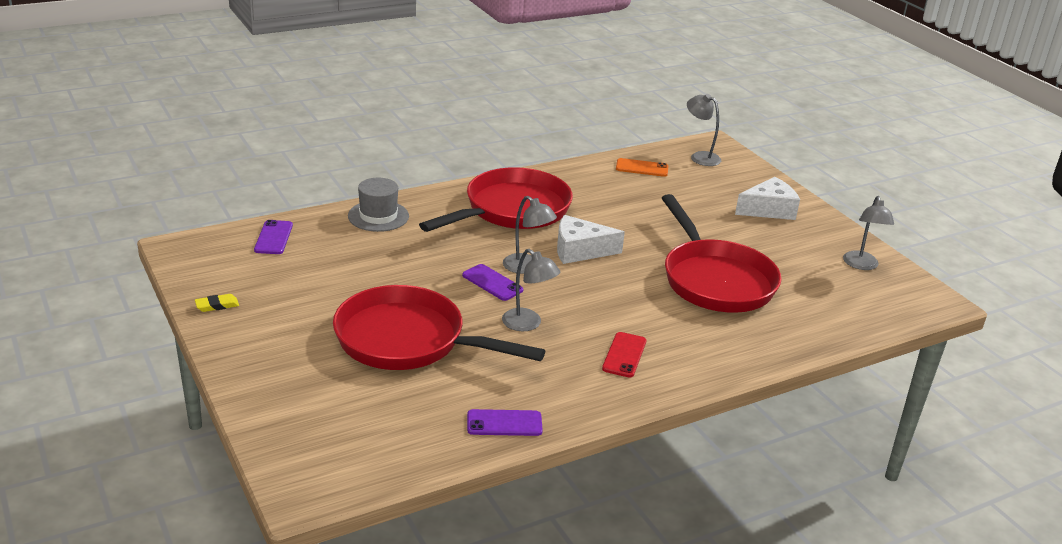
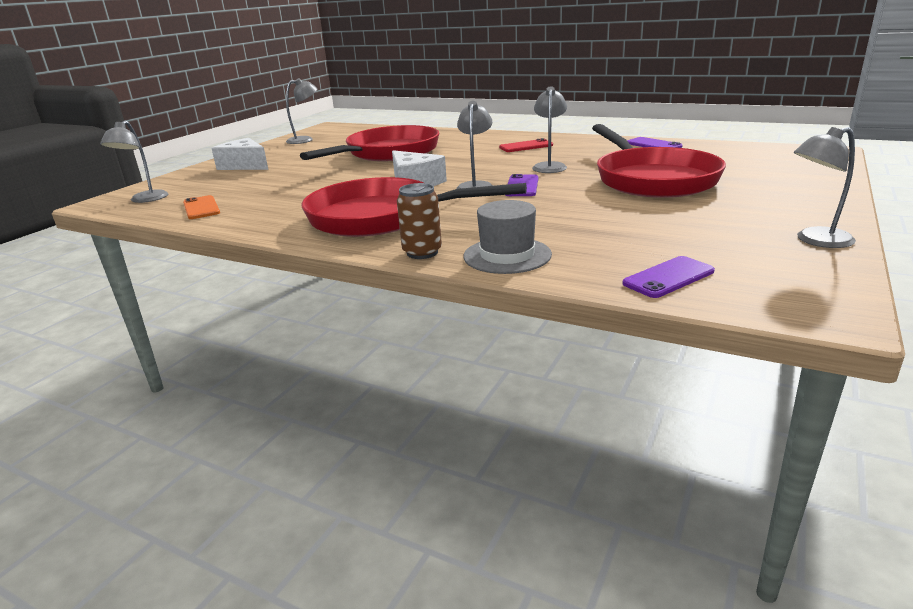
camera: 120 degrees left, 5 degrees down
yellow eraser [195,294,239,312] -> grey lamp [794,127,856,248]
none -> brown can [397,183,442,259]

